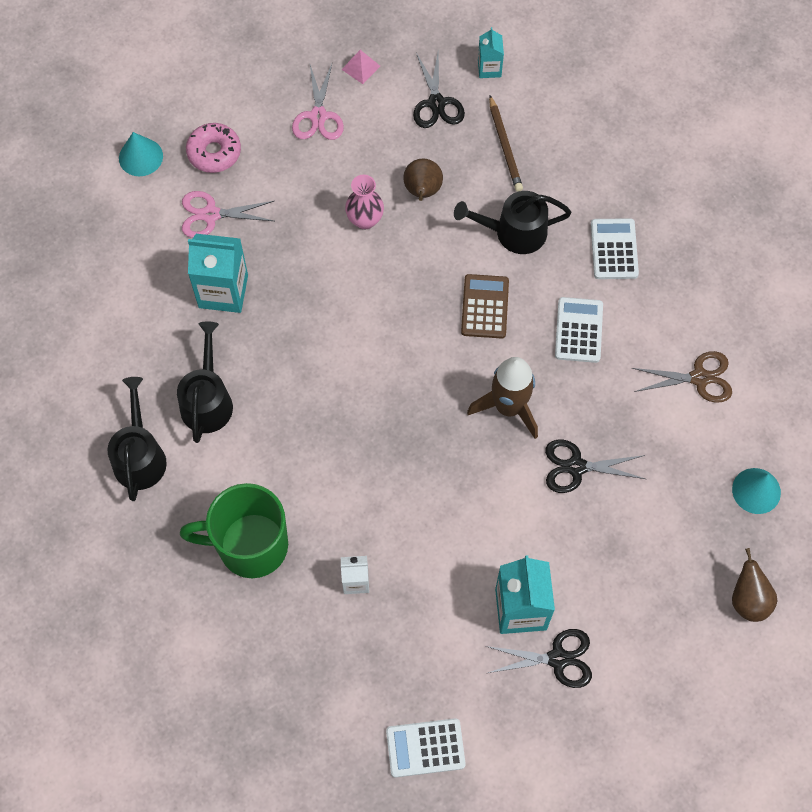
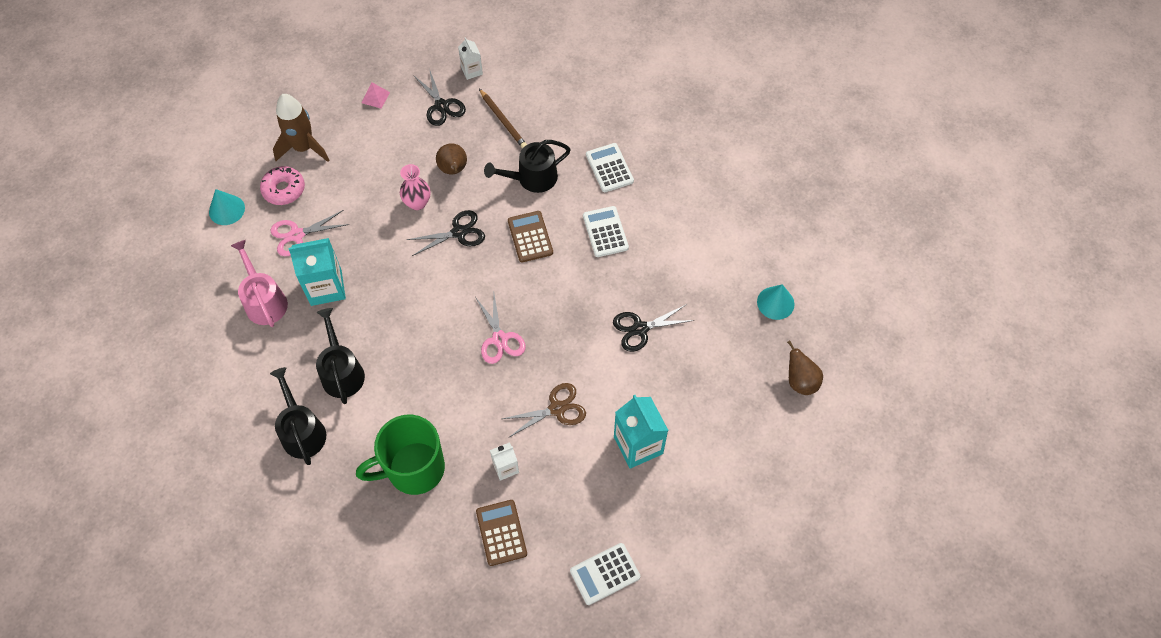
camera: 20 degrees left, 5 degrees down
pink scissors [292,64,344,140] -> pink scissors moved to [475,295,525,364]
brown rocket [467,357,538,439] -> brown rocket moved to [273,94,329,162]
turquoise carton [478,27,504,78] -> white carton [458,37,483,80]
black scissors [486,629,592,688] -> black scissors moved to [406,210,485,256]
brown scissors [632,351,732,403] -> brown scissors moved to [502,383,586,438]
none -> pink watering can [231,240,288,327]
none -> brown calculator [476,500,527,566]

